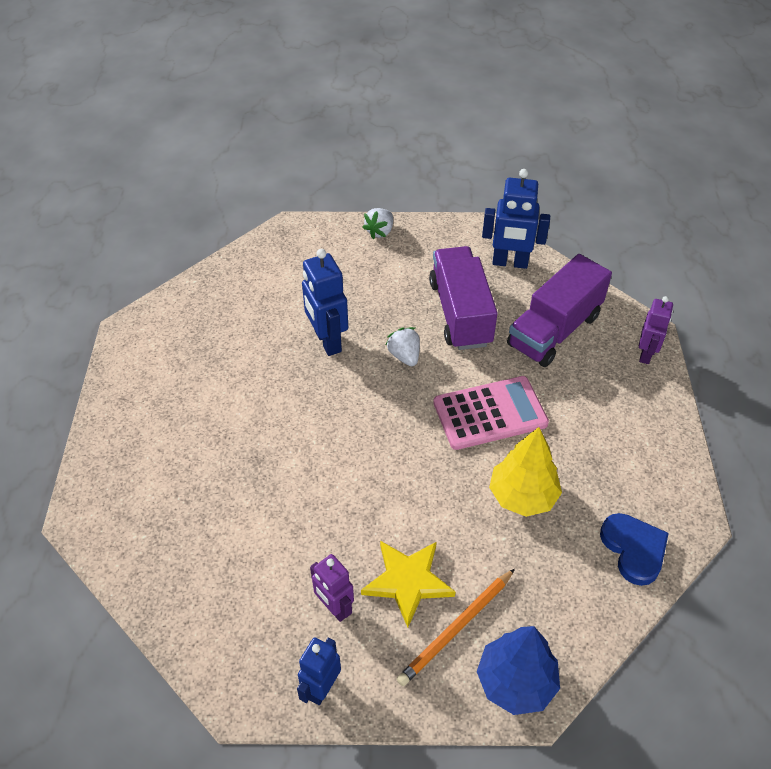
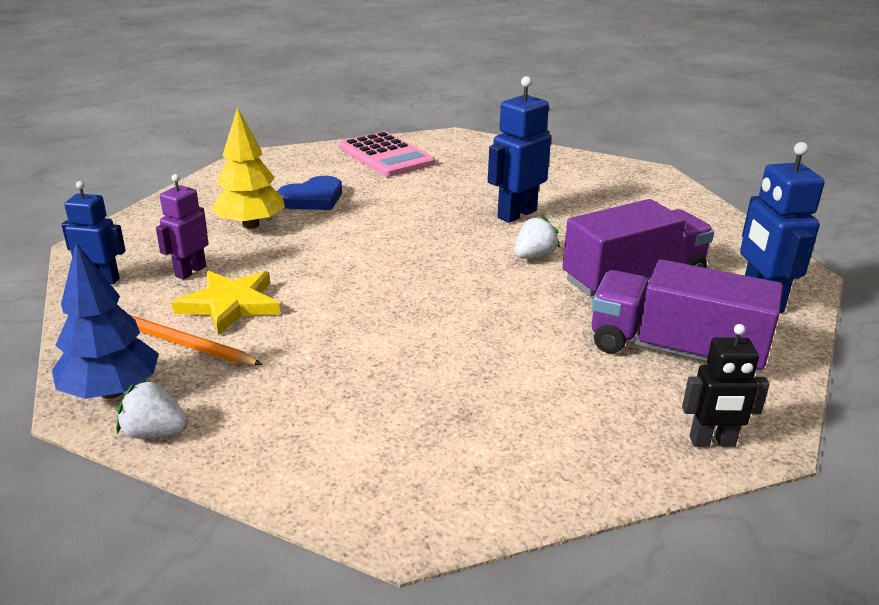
camera: 70 degrees right, 20 degrees down
white strawberry [362,208,393,239] -> white strawberry moved to [116,379,188,439]
pink calculator [433,376,549,450] -> pink calculator moved to [339,131,435,177]
yellow tree [489,427,562,517] -> yellow tree moved to [211,107,285,229]
blue heart [600,513,669,586] -> blue heart moved to [277,176,342,210]
purple robot [639,296,673,364] -> black robot [682,324,769,447]

